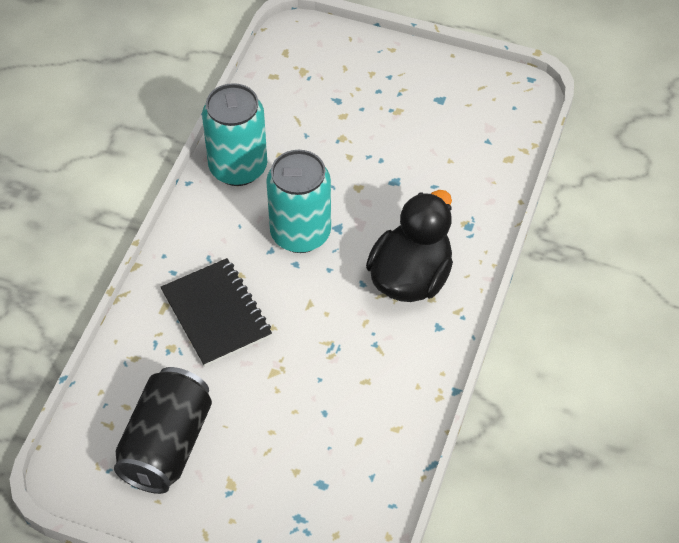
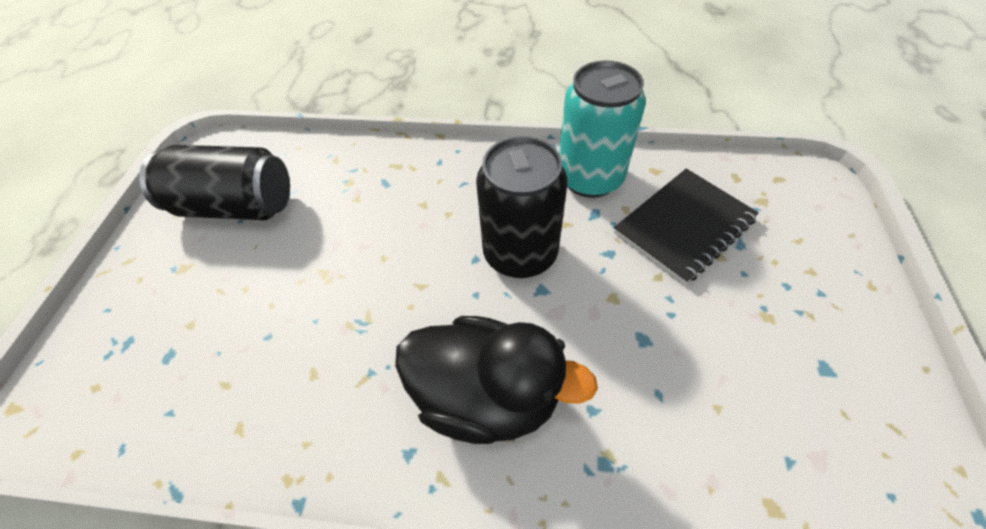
camera: 80 degrees right, 0 degrees up
black notebook [160,258,272,367] -> black notebook moved to [614,169,759,285]
turquoise can [266,150,331,253] -> black can [476,136,567,278]

